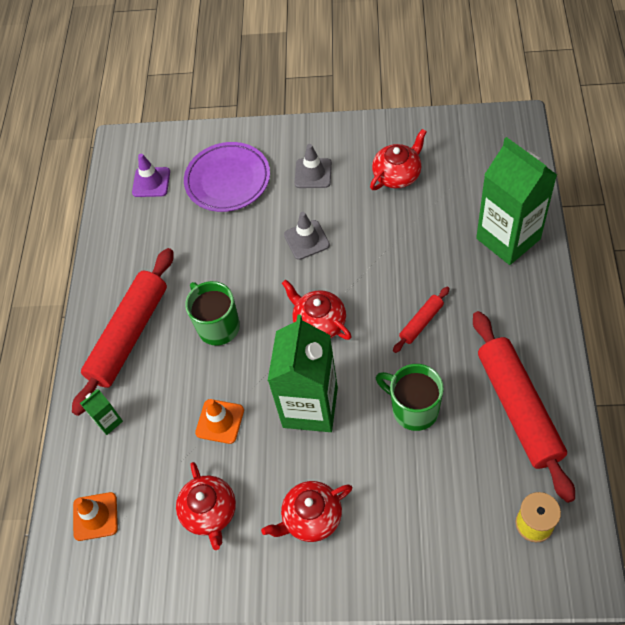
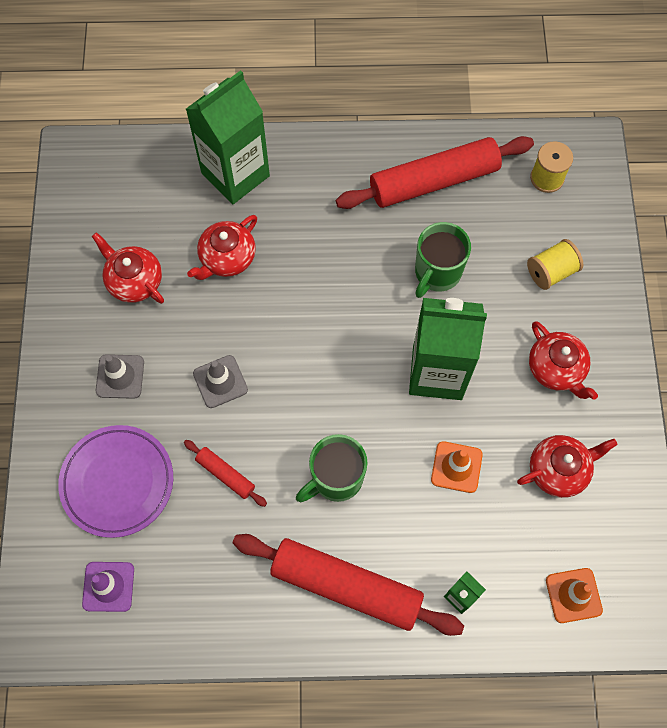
camera: 100 degrees left, 10 degrees up
red teapot [282,280,352,340] -> red teapot moved to [187,215,257,280]
red rolling pin [393,287,450,353] -> red rolling pin moved to [184,440,267,507]
none -> yellow spool [527,239,584,290]

